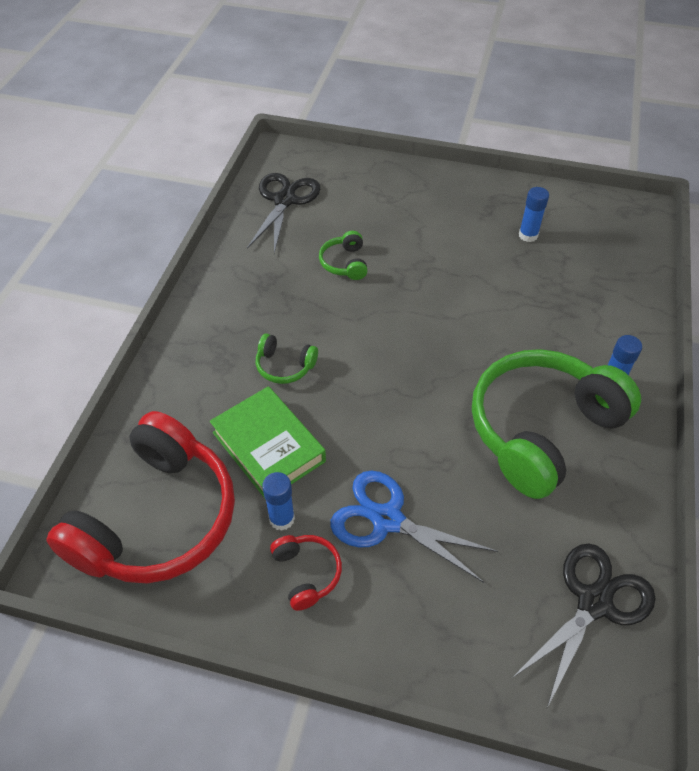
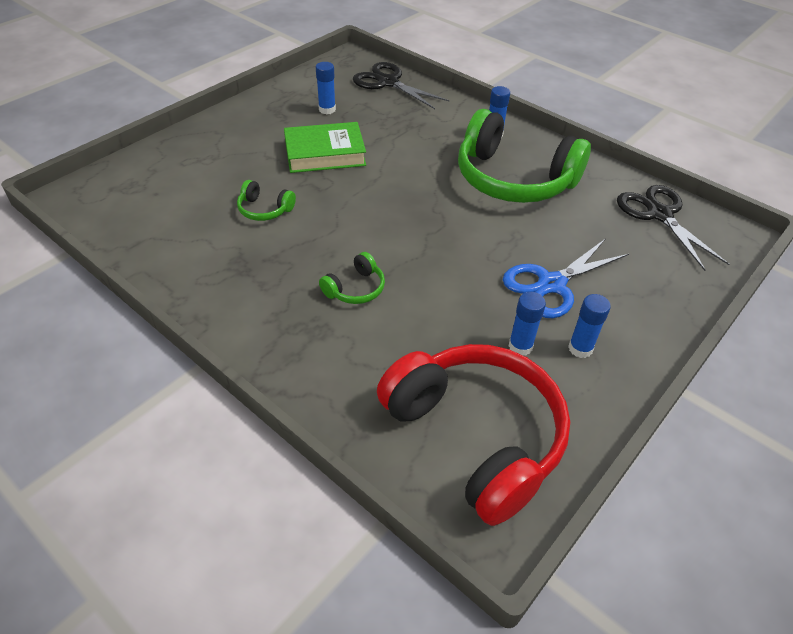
camera: 65 degrees left, 5 degrees down
green book [210,386,326,500] -> green book moved to [284,122,366,173]
black scissors [247,173,320,253] -> black scissors moved to [353,62,450,109]
red headphones [270,535,342,611] -> blue glue stick [568,294,611,358]
green headphones [472,349,641,499] -> green headphones turned 45 degrees counterclockwise [458,109,591,203]

